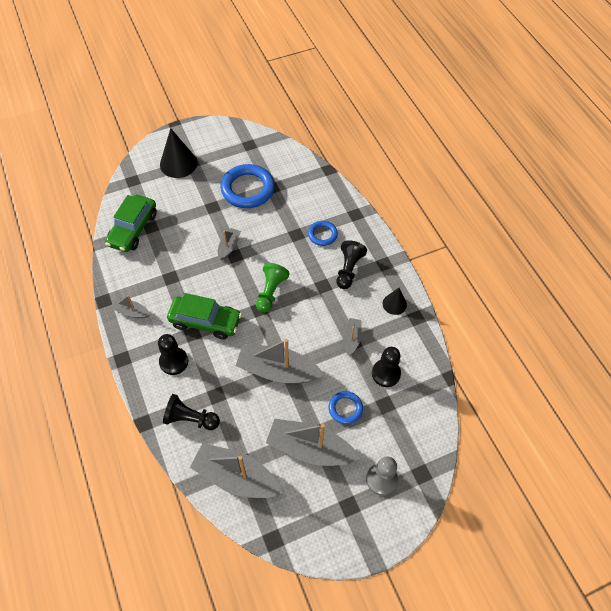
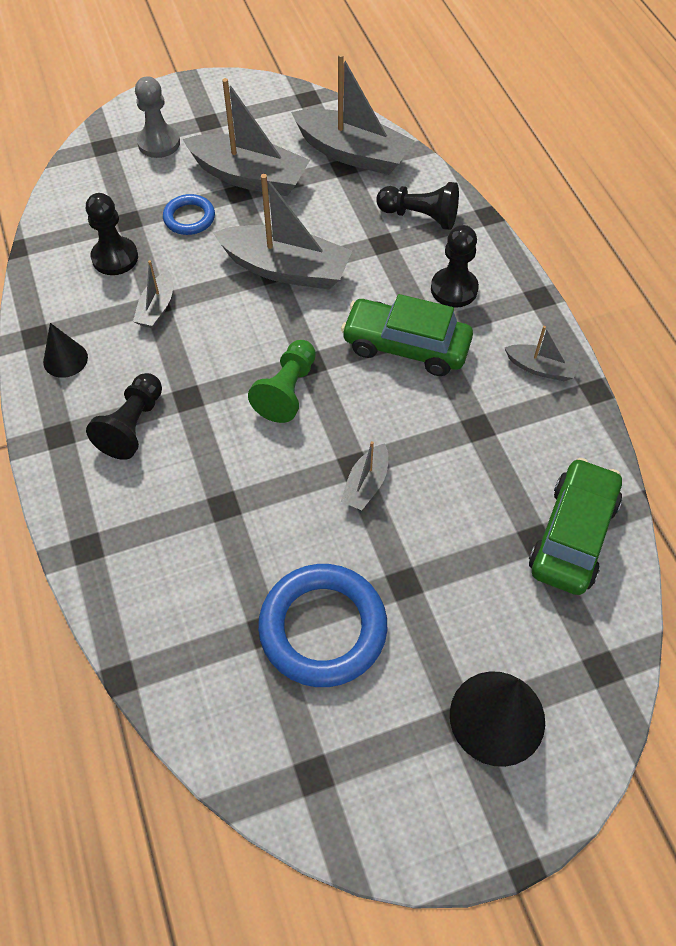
camera: 175 degrees left, 0 degrees up
blue ring [308,221,338,246] -> none

